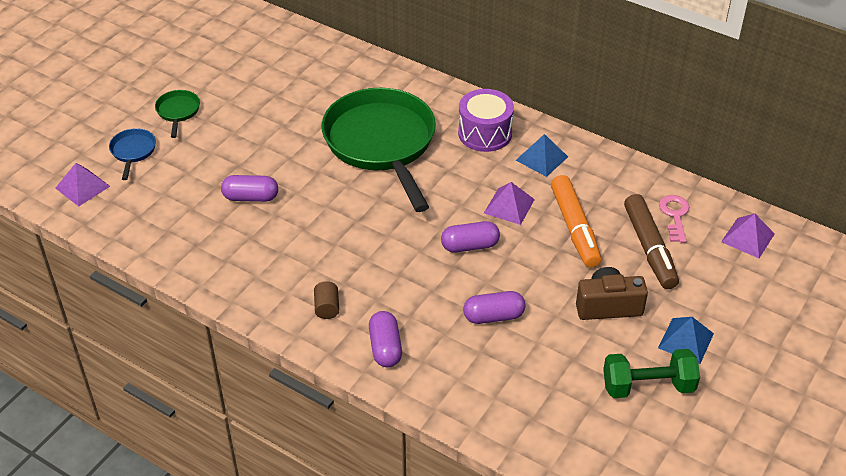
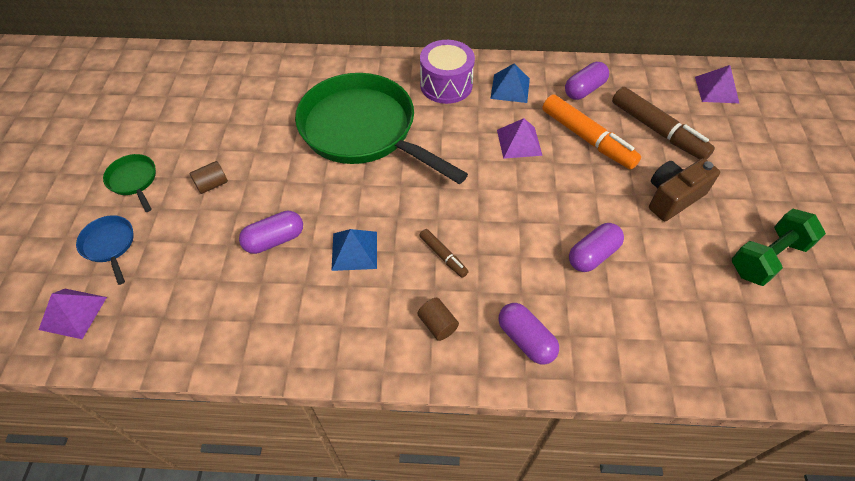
camera: 30 degrees left, 10 degrees up
purple capsule [441,221,500,252] -> purple capsule moved to [565,62,609,100]
blue pyramid [658,317,714,364] -> blue pyramid moved to [331,229,377,271]
pink key [659,195,689,243] -> none
none -> brown cylinder [190,161,228,194]
none -> brown marker [419,229,469,278]

